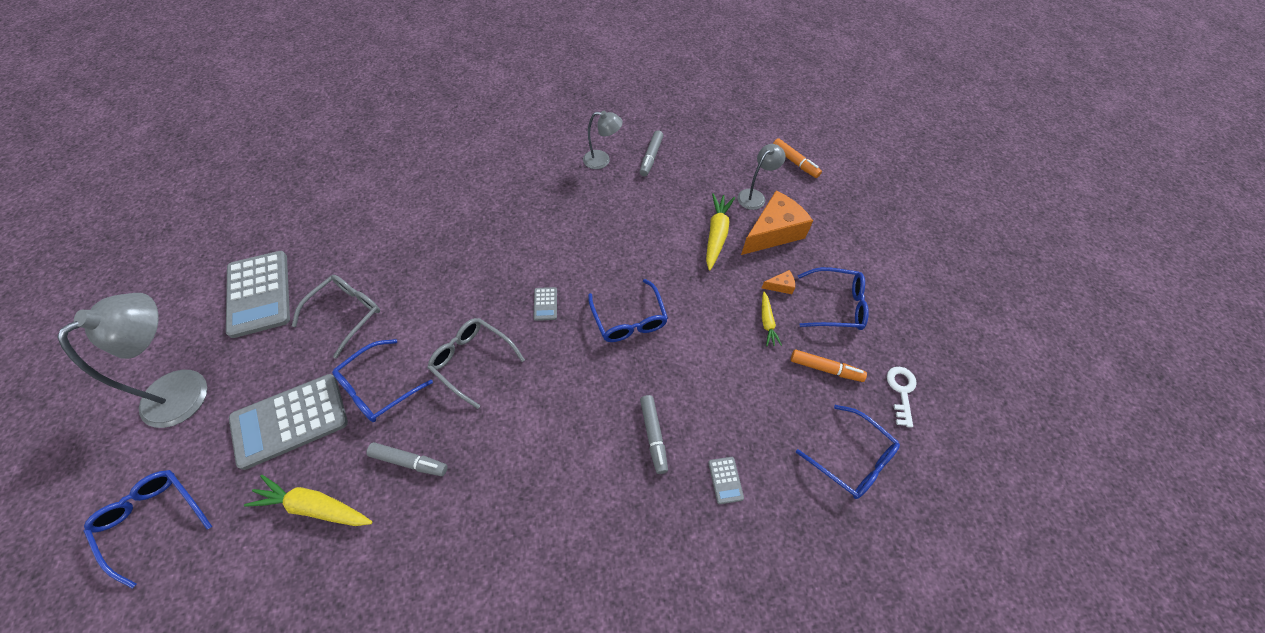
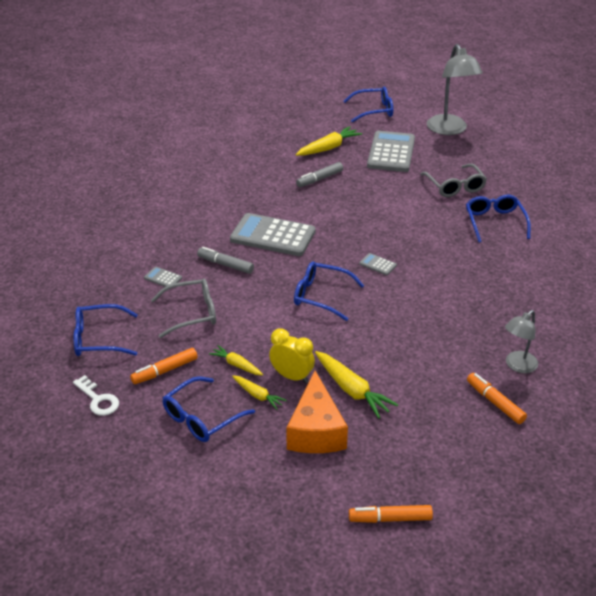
camera: 130 degrees right, 20 degrees down
grey calculator [226,251,290,338] -> grey calculator moved to [230,213,315,256]
blue glasses [332,339,433,422] -> blue glasses moved to [466,195,531,242]
grey glasses [427,318,525,409] -> grey glasses moved to [151,278,216,338]
grey marker [640,130,663,176] -> orange marker [467,373,527,424]
grey lamp [737,144,786,210] -> none
orange cheese [762,270,795,294] -> yellow carrot [232,375,287,410]
none -> yellow clock [269,329,315,383]

